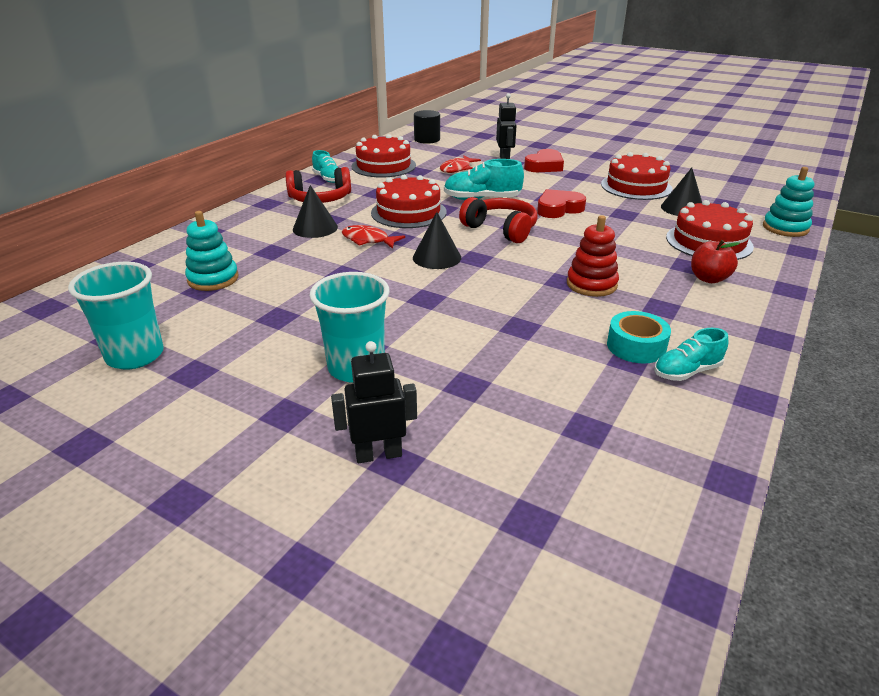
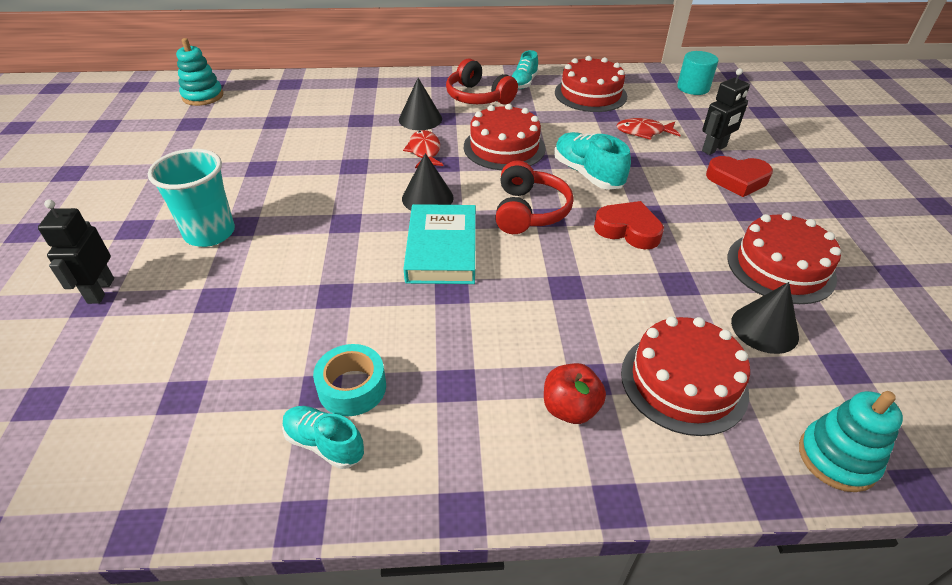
camera: 55 degrees right, 10 degrees up
turquoise cup [68,262,164,370] -> none
turquoise stacking toy [185,211,239,291] -> turquoise stacking toy moved to [176,38,223,106]
black robot [331,341,417,463] -> black robot turned 135 degrees counterclockwise [38,199,114,304]
black cylinder [414,110,440,144] -> turquoise cylinder [677,51,718,95]
red stacking toy [567,215,619,297] -> none
none -> turquoise book [404,204,476,284]

